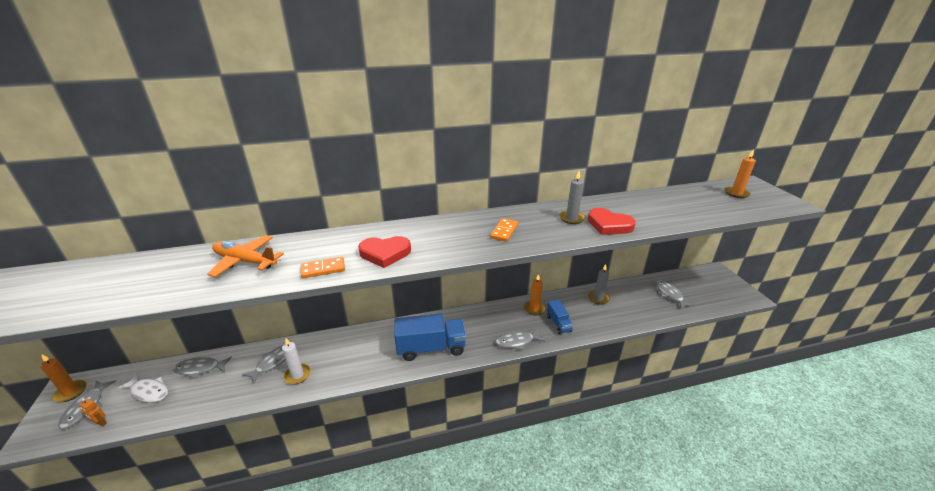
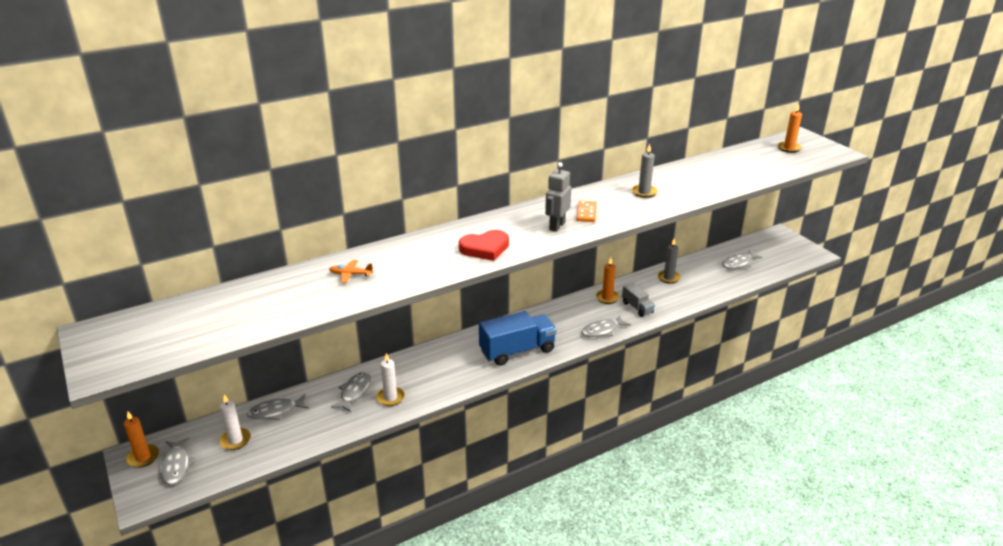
camera: 15 degrees left, 0 degrees up
orange robot [79,398,107,427] -> none
white fish [118,373,168,402] -> white candle [219,394,251,450]
orange plane [207,235,284,277] -> orange plane [329,260,373,283], size x0.54
orange domino [301,257,345,278] -> none
blue truck [547,300,573,334] -> grey truck [622,283,655,317]
red heart [588,208,636,235] -> none
grey fish [656,280,694,309] -> grey fish turned 90 degrees counterclockwise [723,250,762,269]
none -> grey robot [545,162,572,232]

